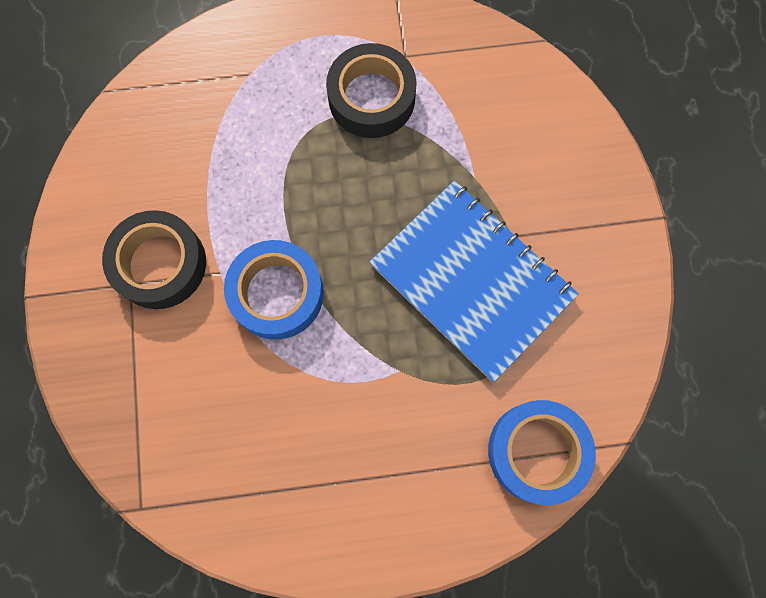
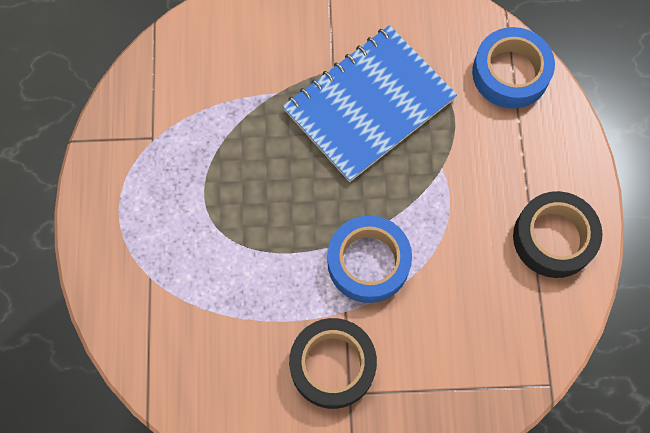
camera: 85 degrees left, 5 degrees down
black tape [326,43,417,138] -> black tape moved to [513,191,602,278]

